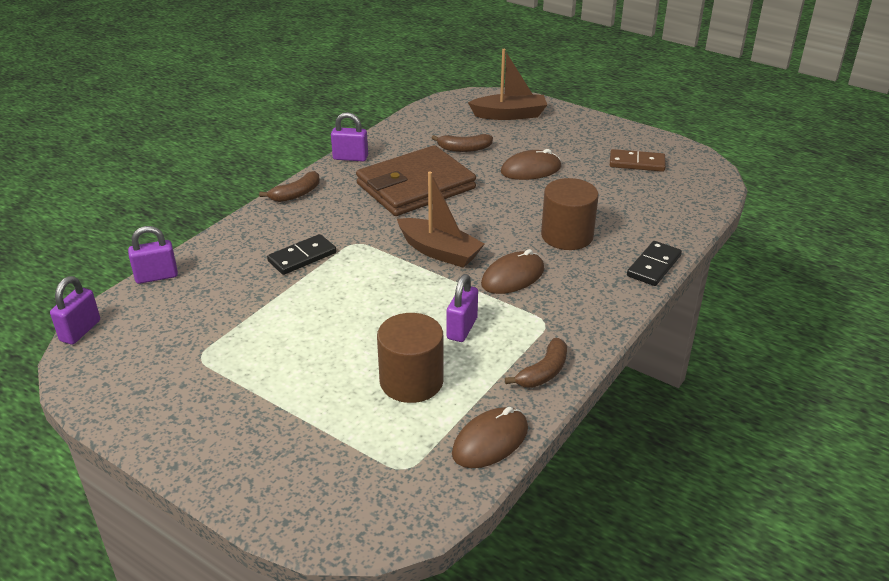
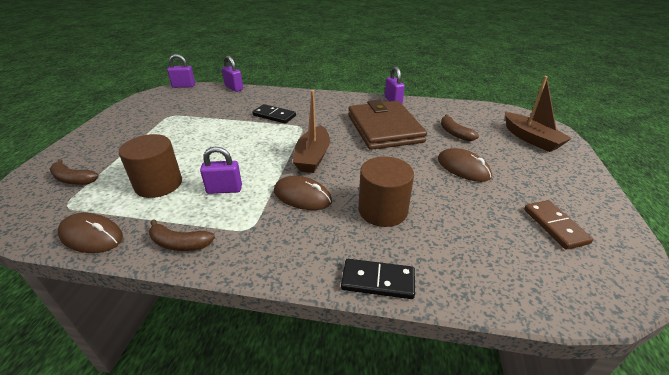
camera: 65 degrees right, 0 degrees up
brown banana [259,171,320,202] -> brown banana moved to [49,159,99,184]
brown wallet [356,145,476,216] -> brown wallet turned 45 degrees clockwise [348,100,427,150]

